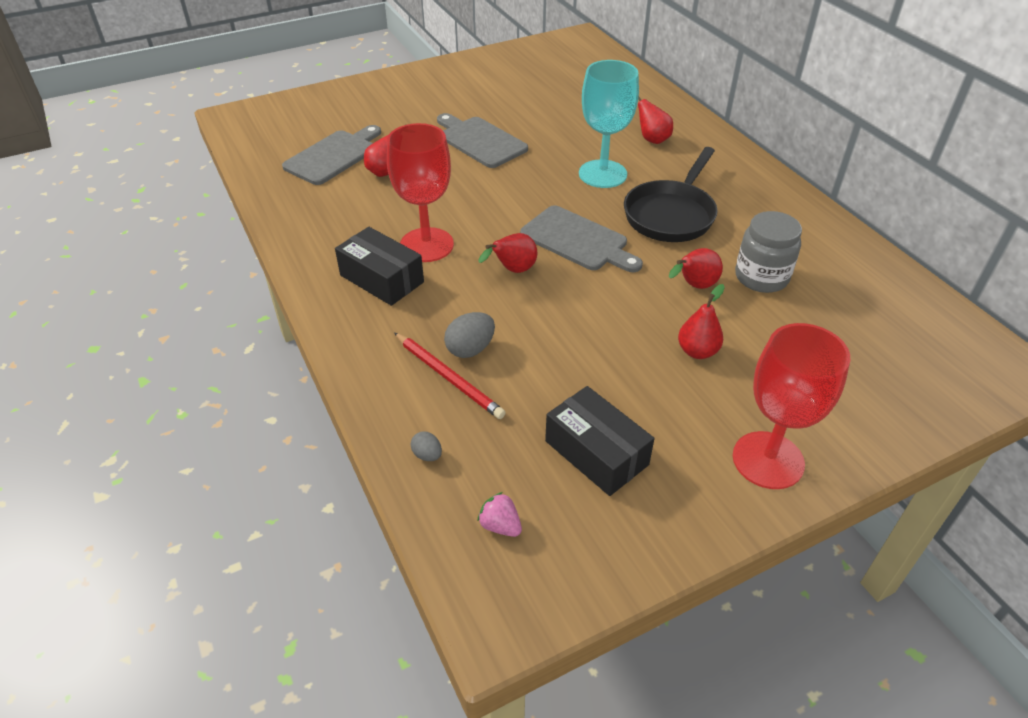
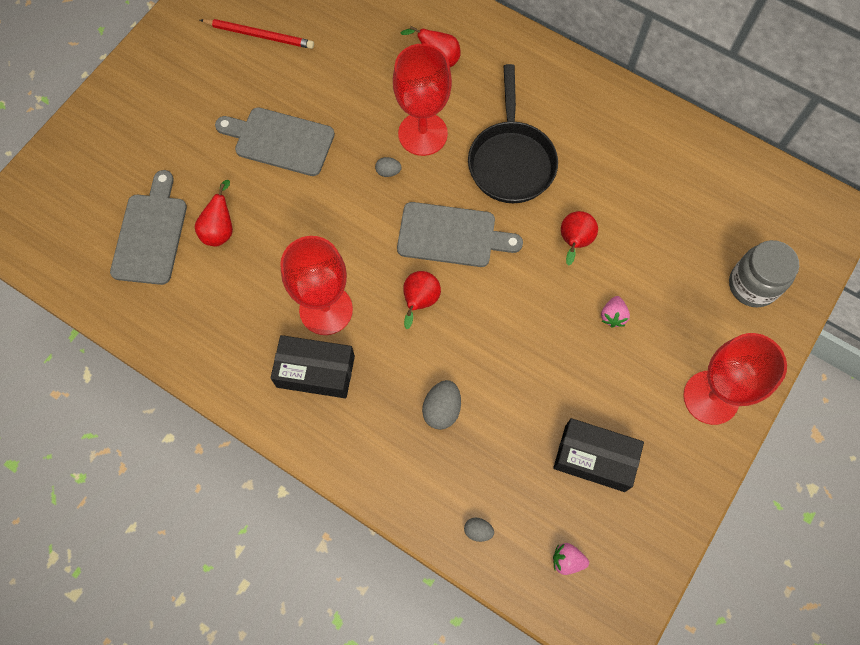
camera: 30 degrees left, 25 degrees up
red pencil [394,332,506,419] -> red pencil moved to [200,19,314,49]
turquoise goblet [579,60,639,188] -> red goblet [393,44,452,156]
red pear [678,284,725,359] -> pink strawberry [601,296,630,328]
grey jar [735,211,802,293] -> grey jar moved to [729,240,799,307]
none -> grey egg [375,157,401,177]

